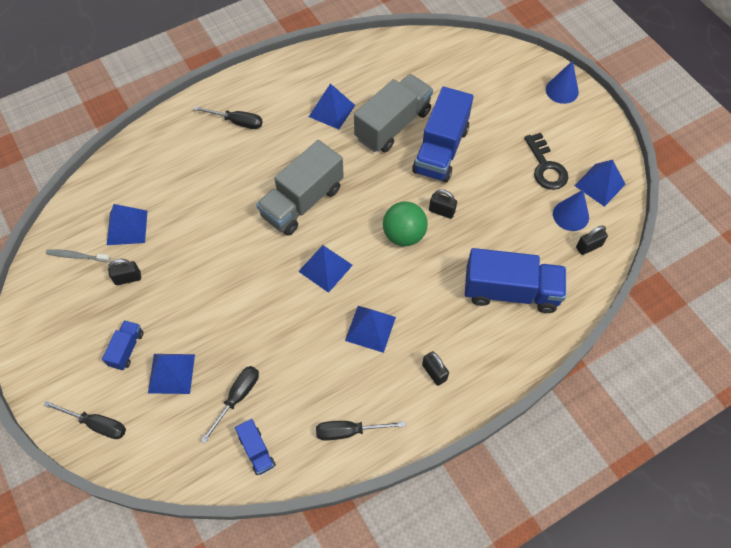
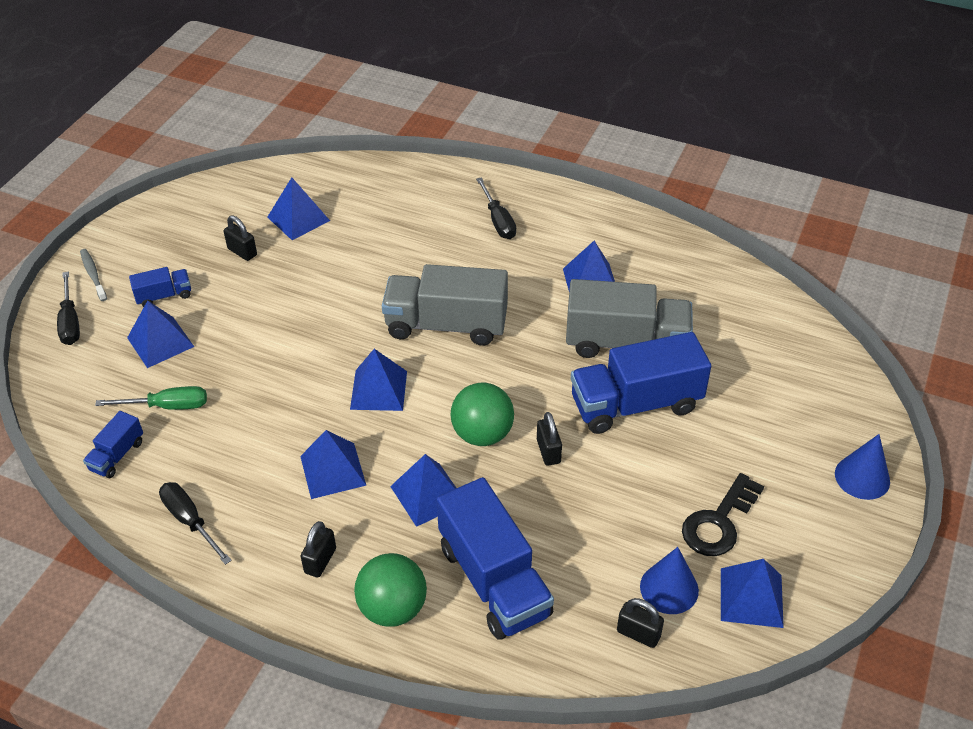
camera: 55 degrees right, 15 degrees down
grey toothbrush [46,249,110,262] -> grey toothbrush moved to [80,249,107,301]
black screwdriver [200,366,259,443] -> green screwdriver [95,386,207,410]
none -> green ball [354,553,427,627]
none -> blue pyramid [390,454,456,527]

